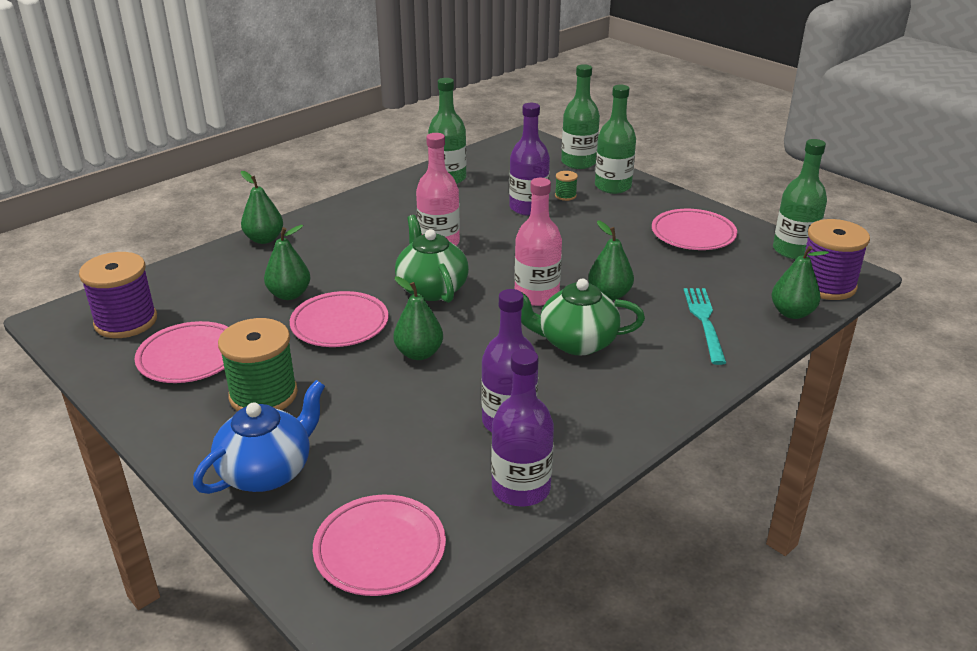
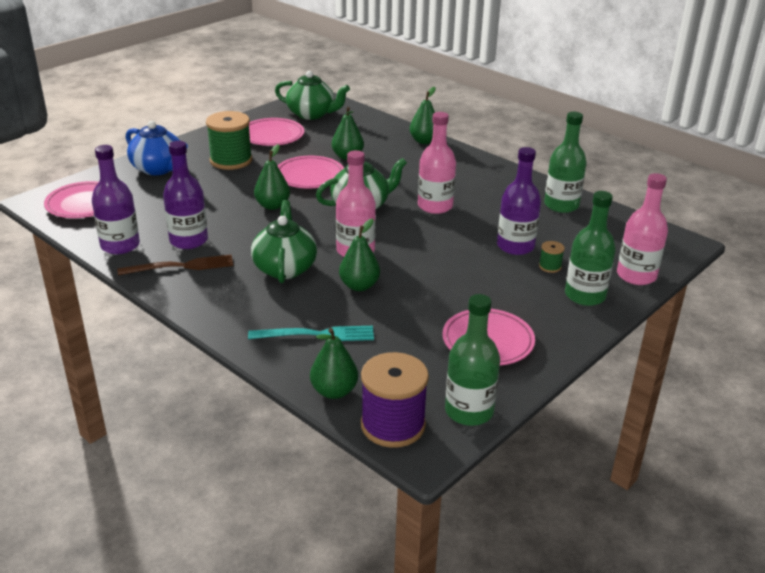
camera: 85 degrees right, 0 degrees up
purple spool [79,252,157,338] -> green teapot [275,71,350,120]
green bottle [561,64,600,169] -> pink bottle [617,173,668,285]
none -> brown fork [118,254,233,275]

